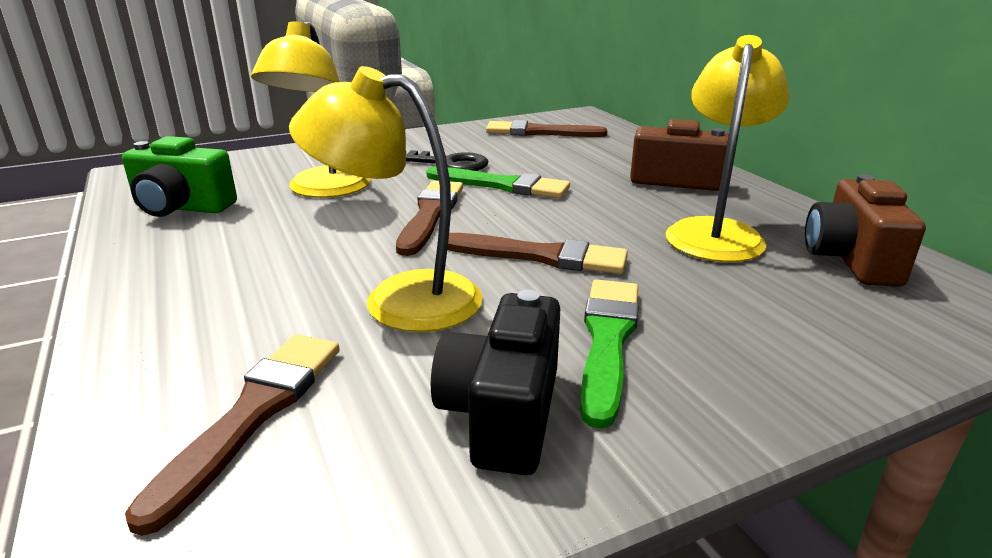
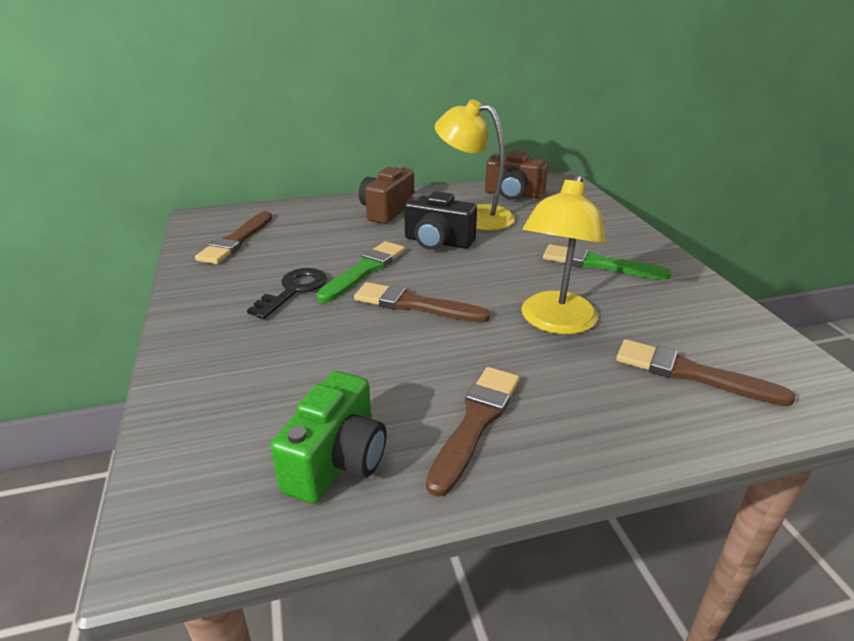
camera: 80 degrees left, 5 degrees up
yellow lamp [251,21,370,198] -> none
black camera [431,289,560,475] -> black camera moved to [404,191,477,250]
brown brush [447,233,628,274] -> brown brush moved to [426,367,520,497]

